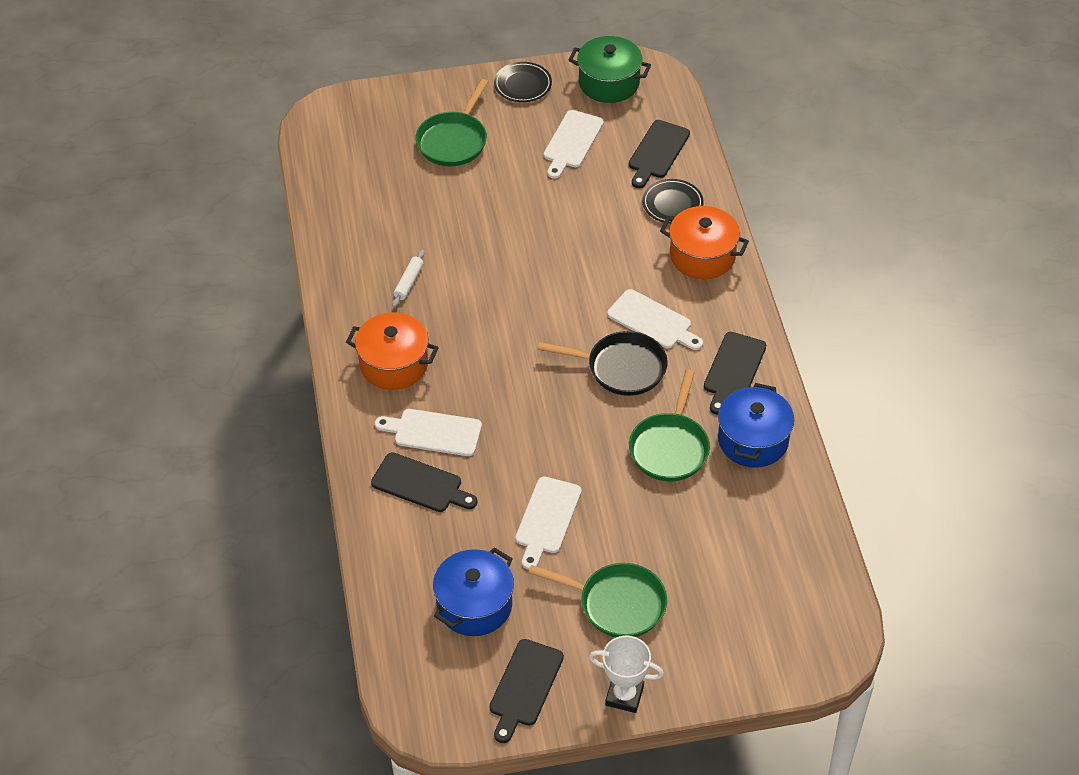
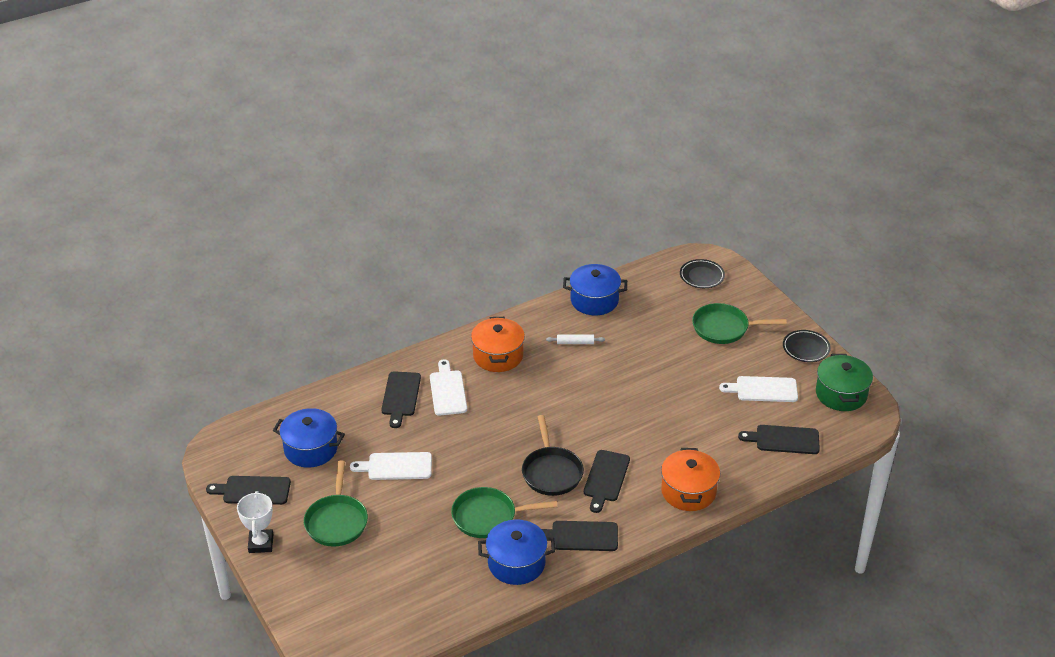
camera: 70 degrees right, 10 degrees down
white cutting board [607,289,703,350] -> black cutting board [584,450,630,513]
black plate [642,179,704,224] -> black plate moved to [680,259,725,288]
none -> blue pot [563,264,627,315]

